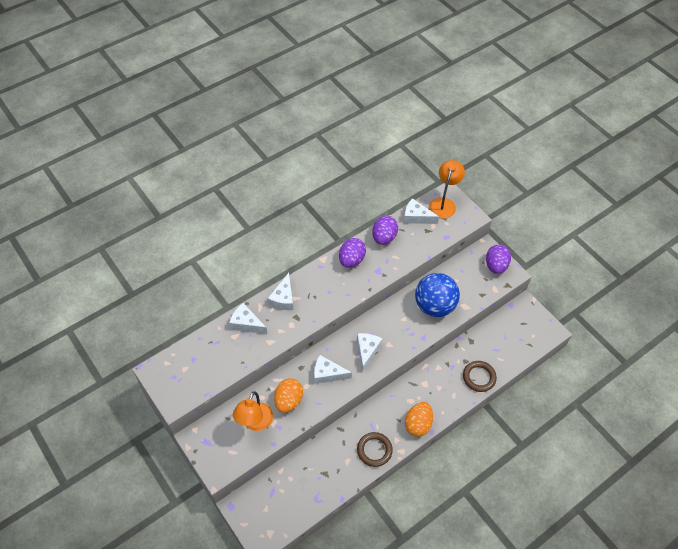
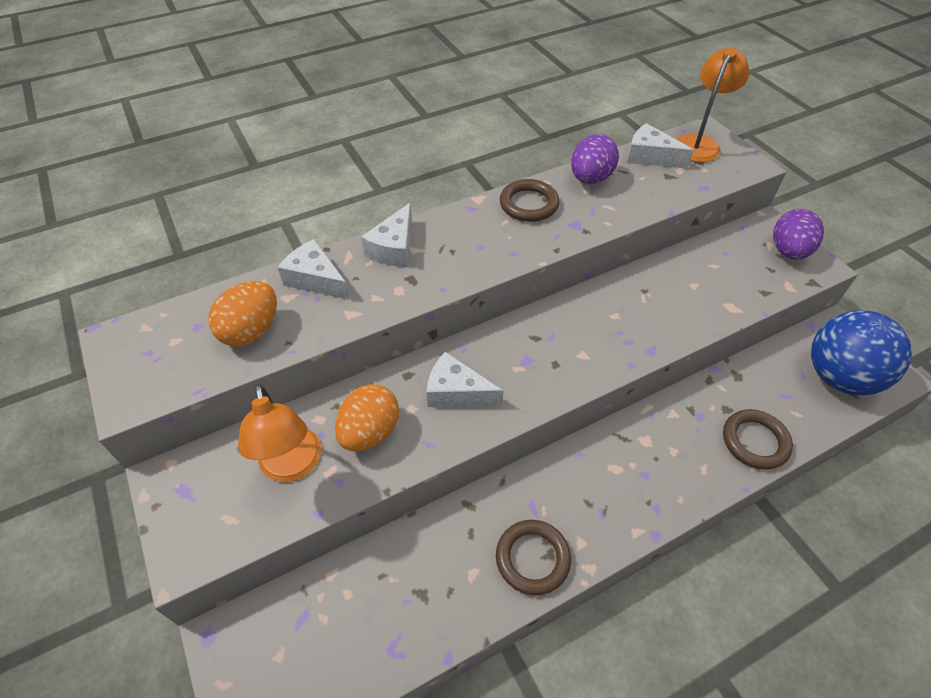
camera: 10 degrees right, 5 degrees down
orange lamp [233,391,273,431] -> orange lamp turned 45 degrees counterclockwise [238,384,321,482]
purple egg [339,238,366,268] -> brown ring [500,179,559,222]
white cheese [357,333,382,372] -> none
orange egg [405,402,433,437] -> orange egg moved to [208,281,277,346]
blue ball [415,273,460,317] -> blue ball moved to [811,310,912,395]

